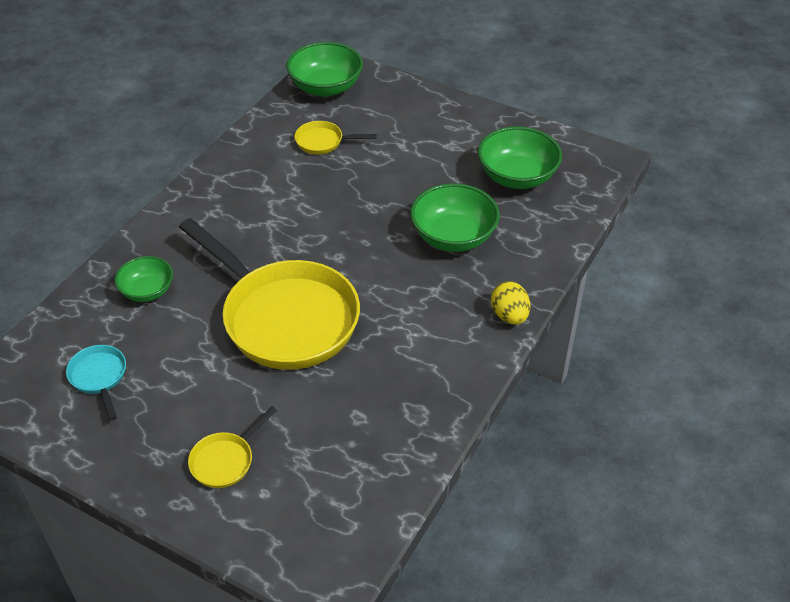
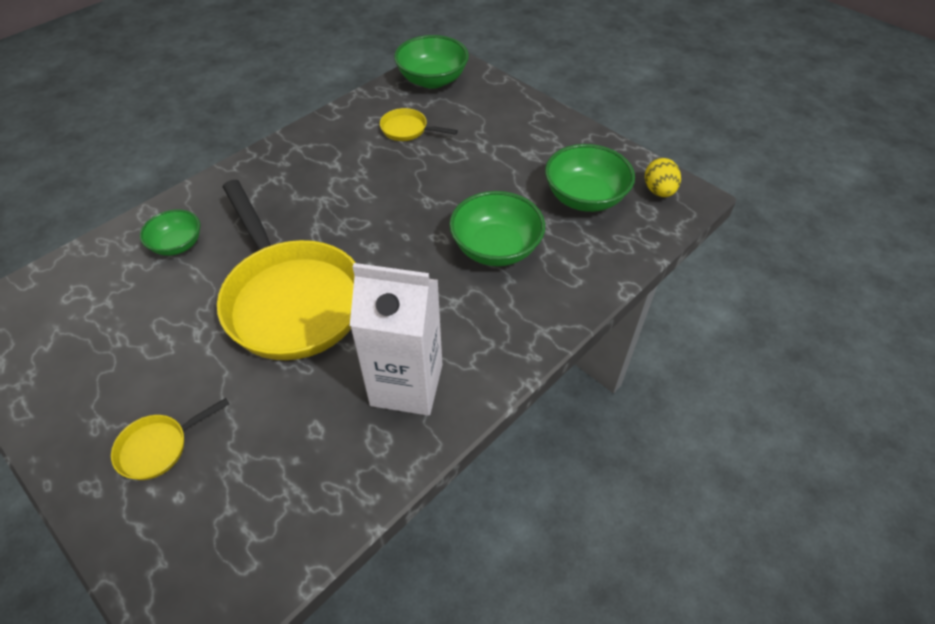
camera: 15 degrees right, 5 degrees up
turquoise pan [66,345,126,421] -> none
yellow egg [491,281,530,325] -> yellow egg moved to [645,158,681,197]
none -> white carton [350,263,442,416]

